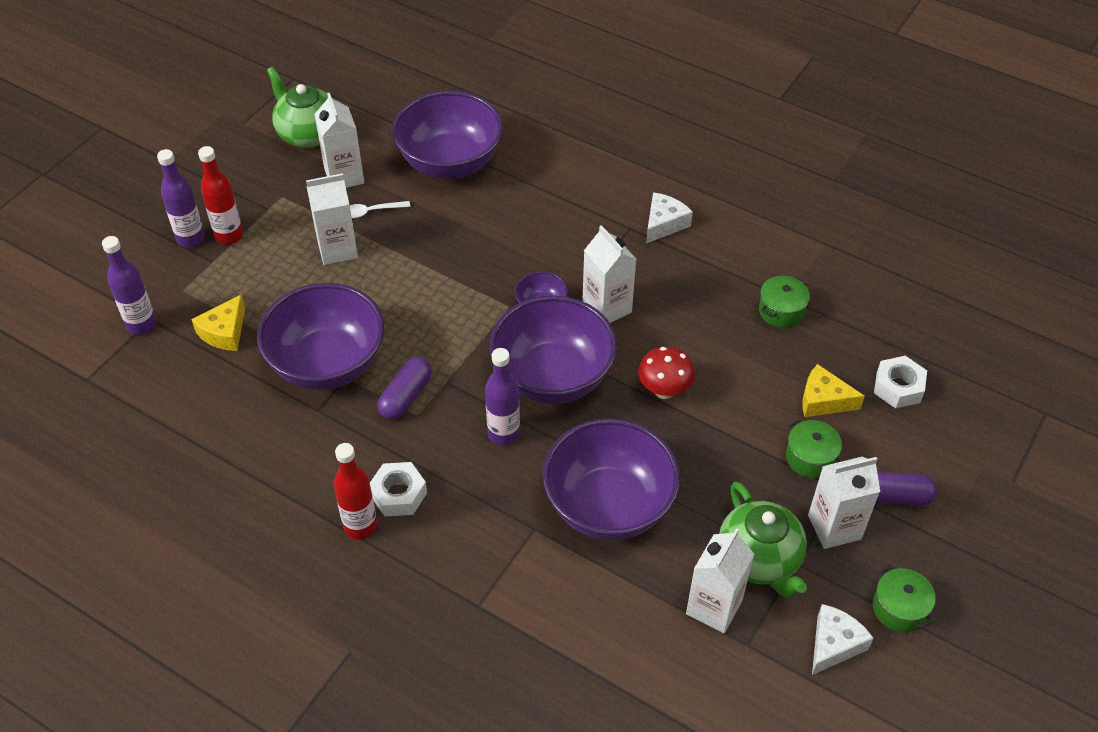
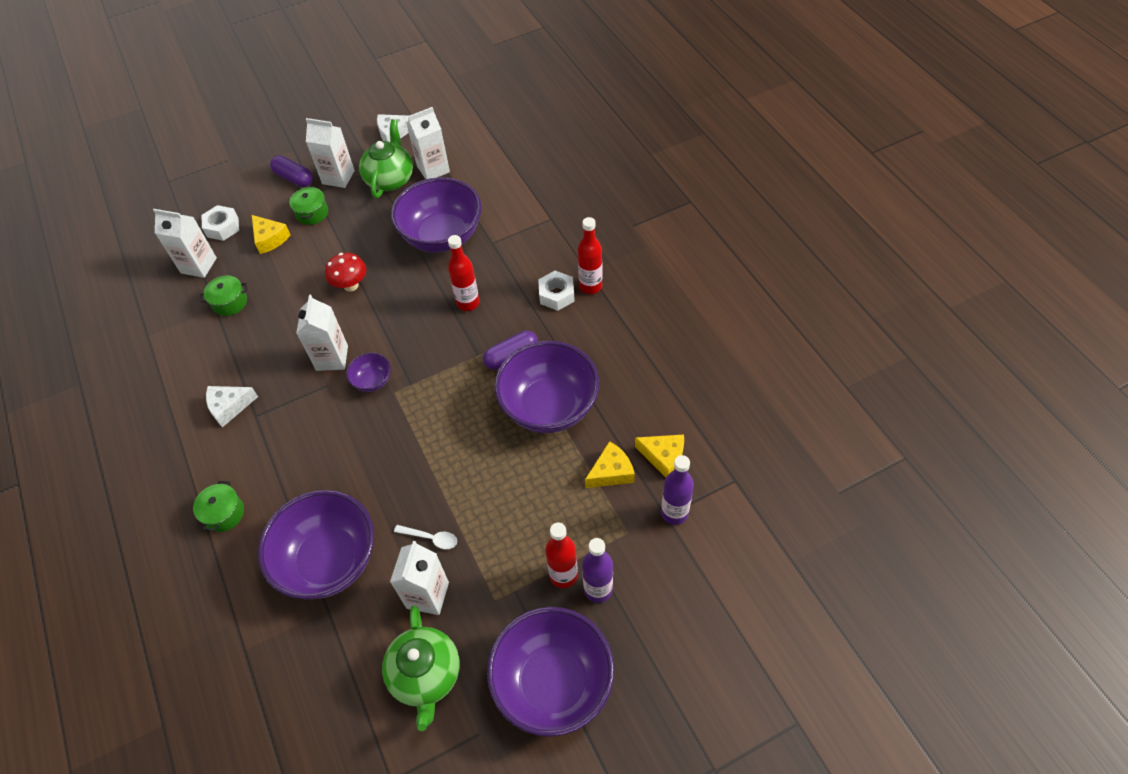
camera: 145 degrees left, 5 degrees up
white carton [306,173,358,265] -> white carton moved to [153,209,217,278]
purple bottle [485,348,520,446] -> red bottle [448,235,480,311]
purple bowl [489,296,617,404] -> purple bowl moved to [487,607,614,737]
green pot [873,565,936,632] -> green pot moved to [193,481,244,532]
none -> yellow cheese [635,435,684,478]

